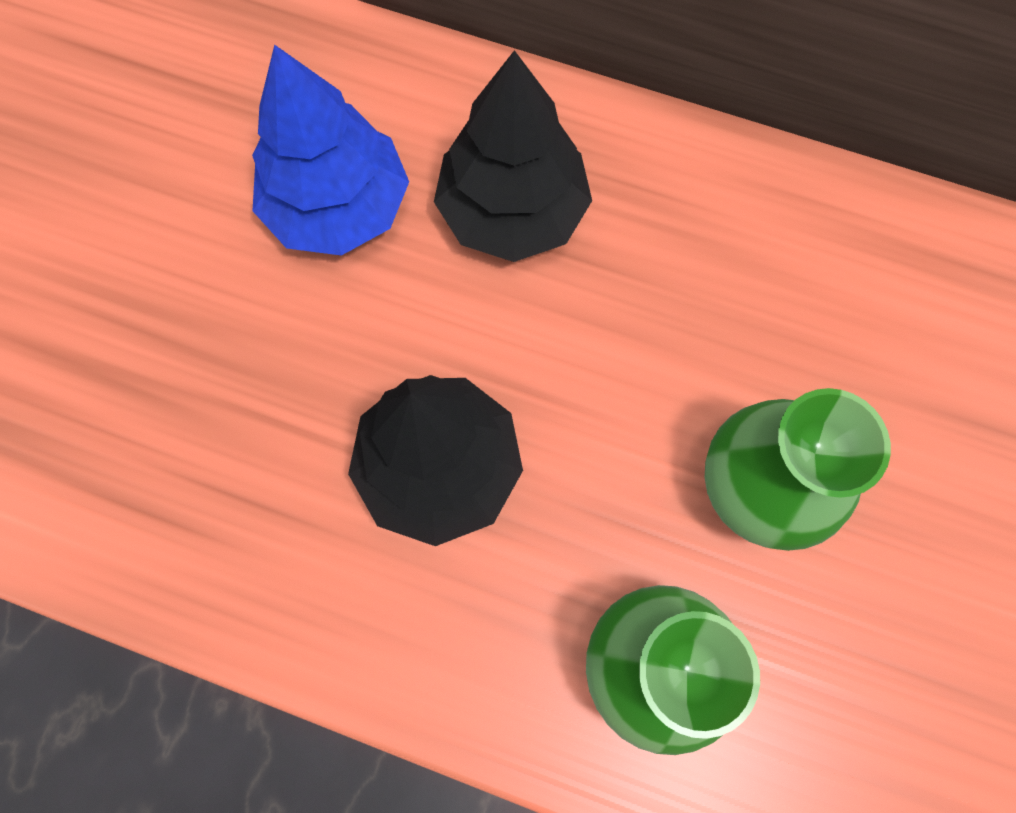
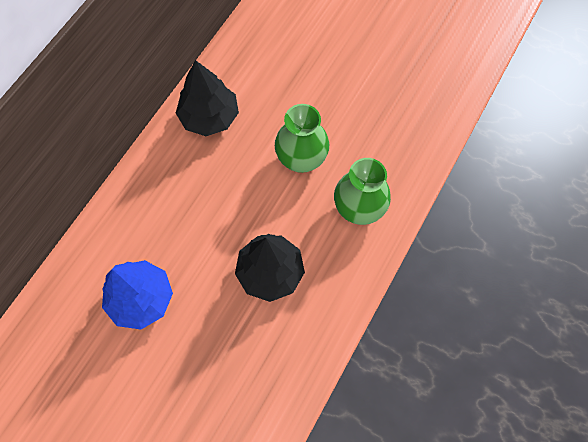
camera: 80 degrees left, 5 degrees down
black tree [434,50,592,262] -> black tree moved to [176,60,239,136]

